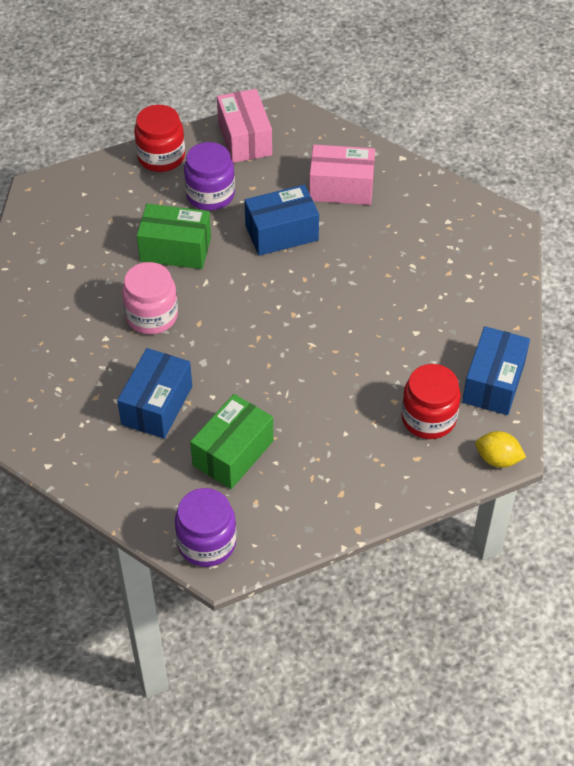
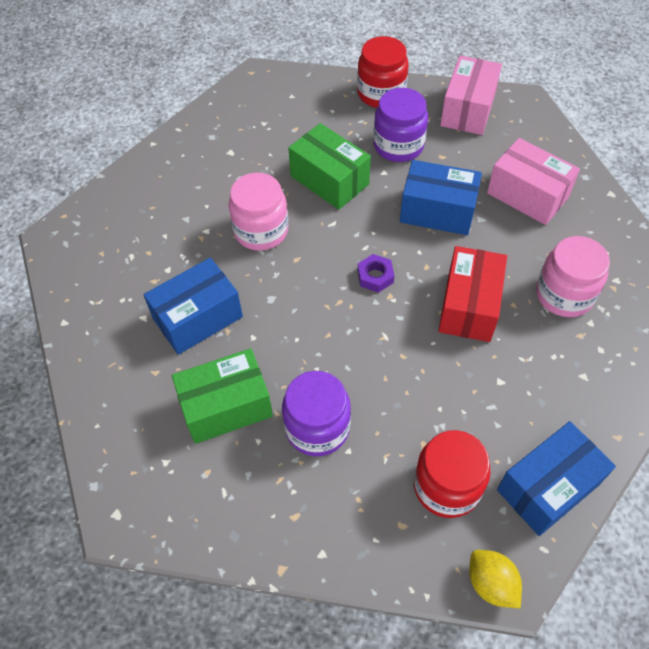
camera: 35 degrees right, 5 degrees up
purple jar [175,488,237,567] -> purple jar moved to [282,371,351,456]
none -> purple nut [358,254,394,293]
none -> red box [439,246,507,342]
none -> pink jar [536,236,610,317]

